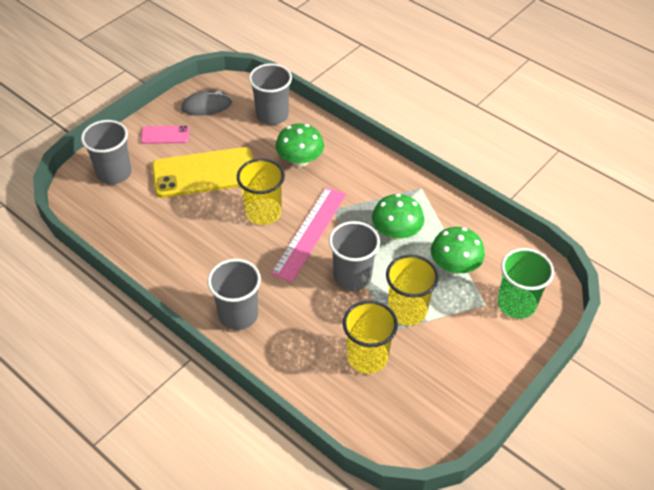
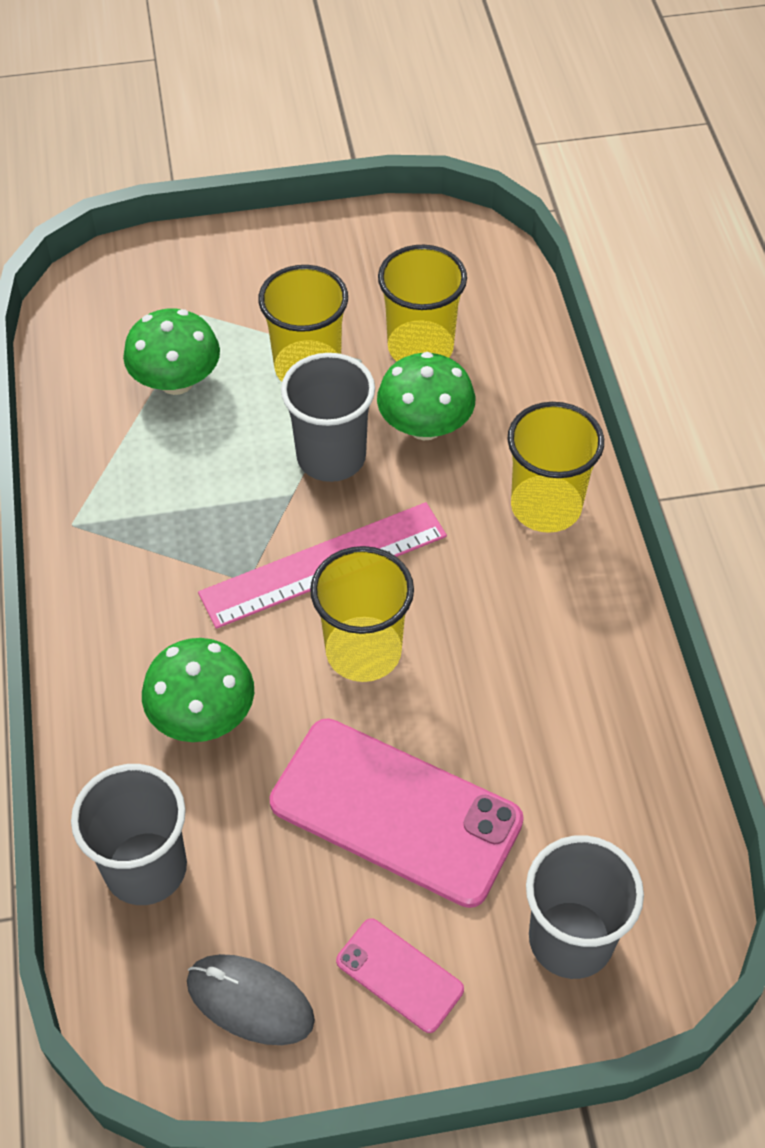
camera: 140 degrees left, 5 degrees up
yellow phone [152,147,254,198] -> pink phone [269,718,524,908]
grey cup [207,259,261,330] -> yellow cup [508,402,604,533]
green mushroom [372,194,424,240] -> green mushroom moved to [377,352,475,440]
green cup [498,248,554,319] -> none

